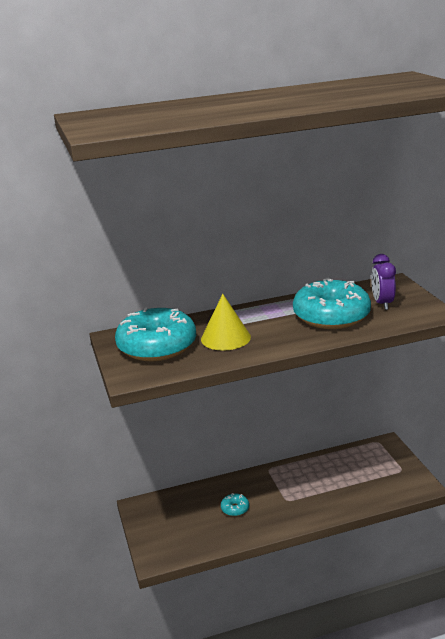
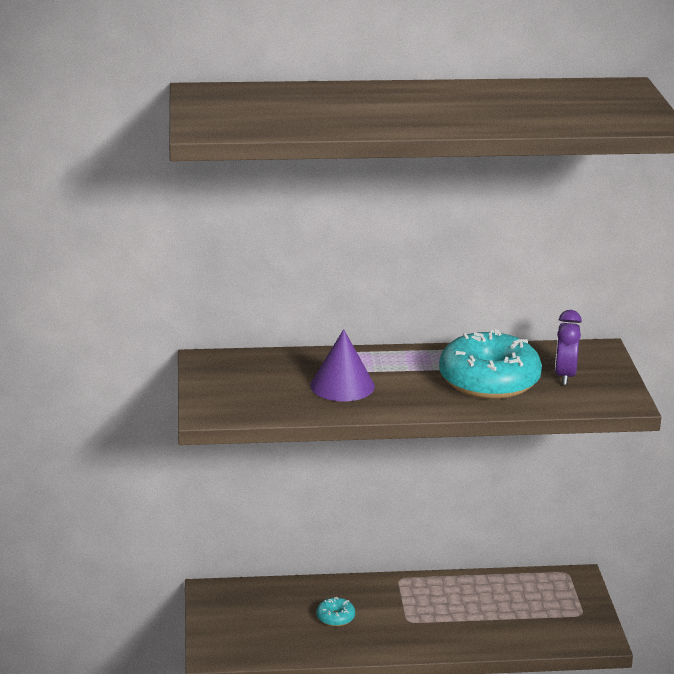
camera: 10 degrees right, 0 degrees up
turquoise donut [115,307,196,361] -> none
yellow cone [201,294,251,351] -> purple cone [310,329,375,401]

